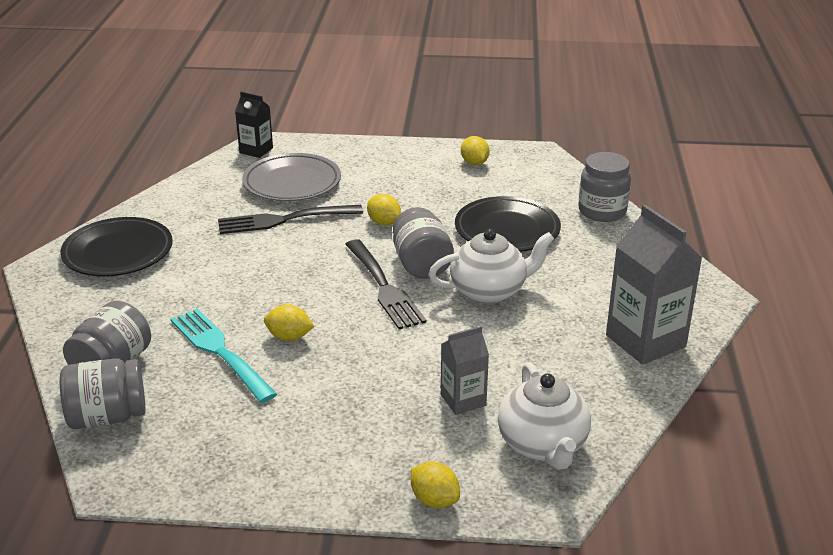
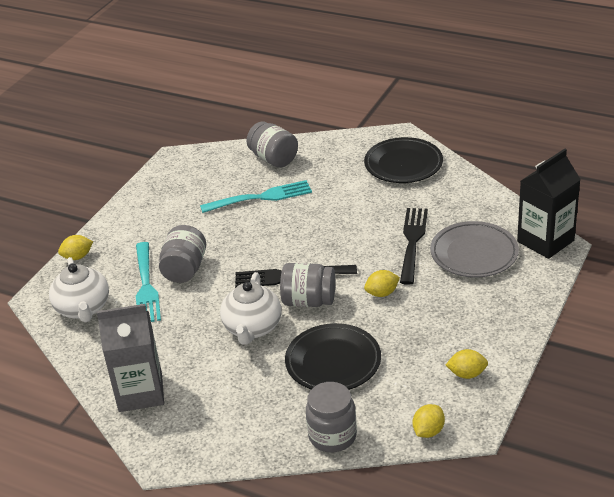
camera: 115 degrees right, 5 degrees up
grey jar [60,358,145,429] -> grey jar moved to [159,225,206,283]
black carton [235,92,273,158] -> black carton [517,149,581,259], size x1.77
yellow lemon [264,304,314,341] -> yellow lemon moved to [413,404,445,438]
grey carton [441,326,489,415] -> turquoise fork [136,242,161,322]
white teapot [498,362,591,470] -> white teapot turned 120 degrees counterclockwise [49,257,109,322]

